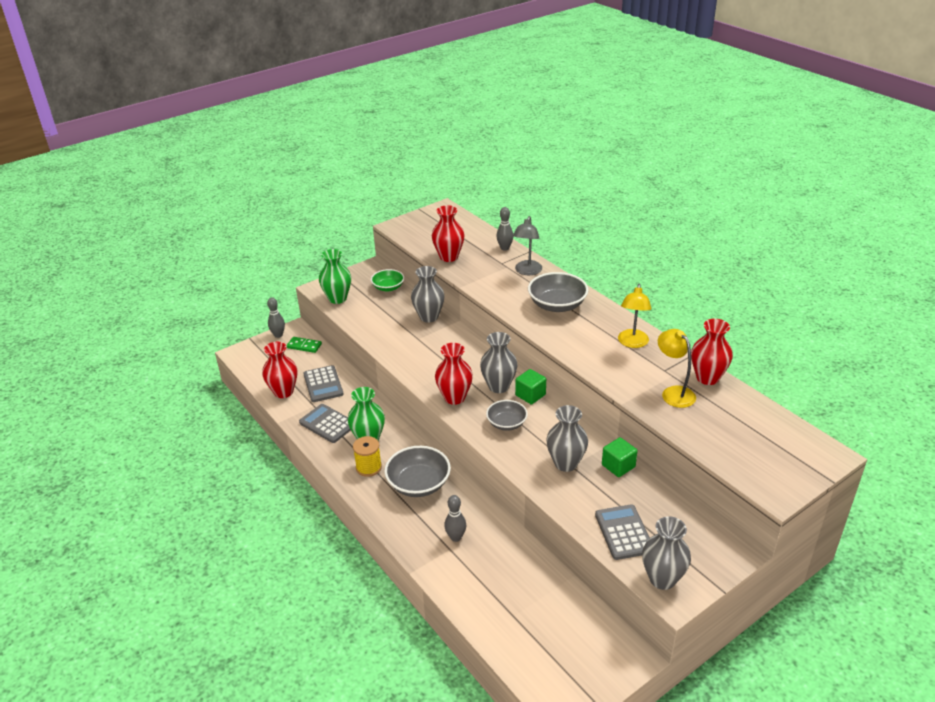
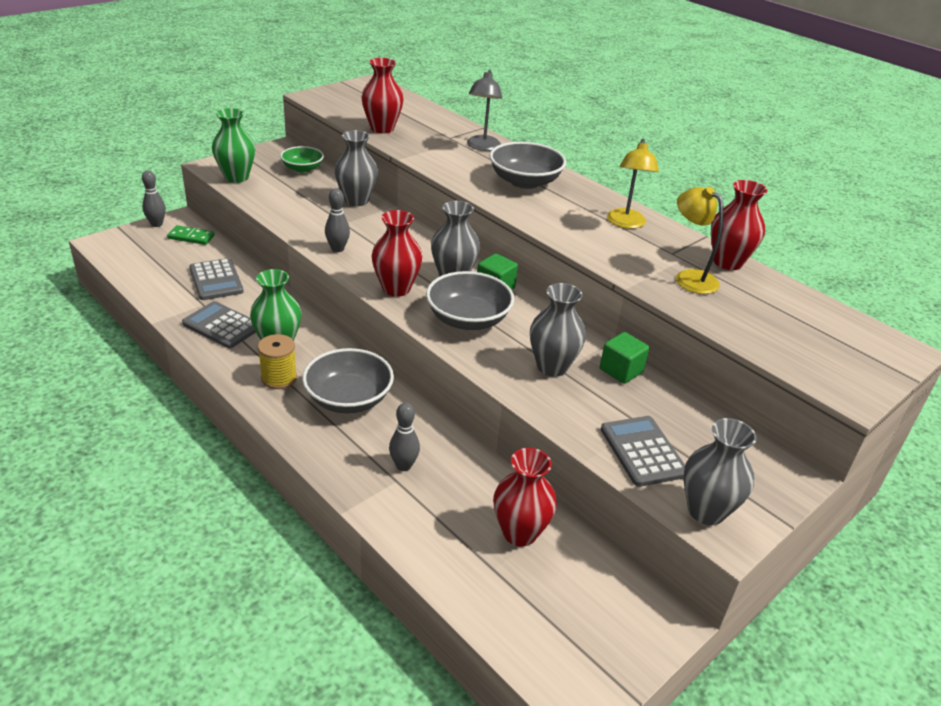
camera: 10 degrees left, 0 degrees up
red vase [262,342,297,398] -> red vase moved to [493,448,557,547]
grey bowl [486,400,528,431] -> grey bowl [426,271,514,330], size x1.59
grey bowling pin [496,207,514,251] -> grey bowling pin moved to [325,188,350,252]

